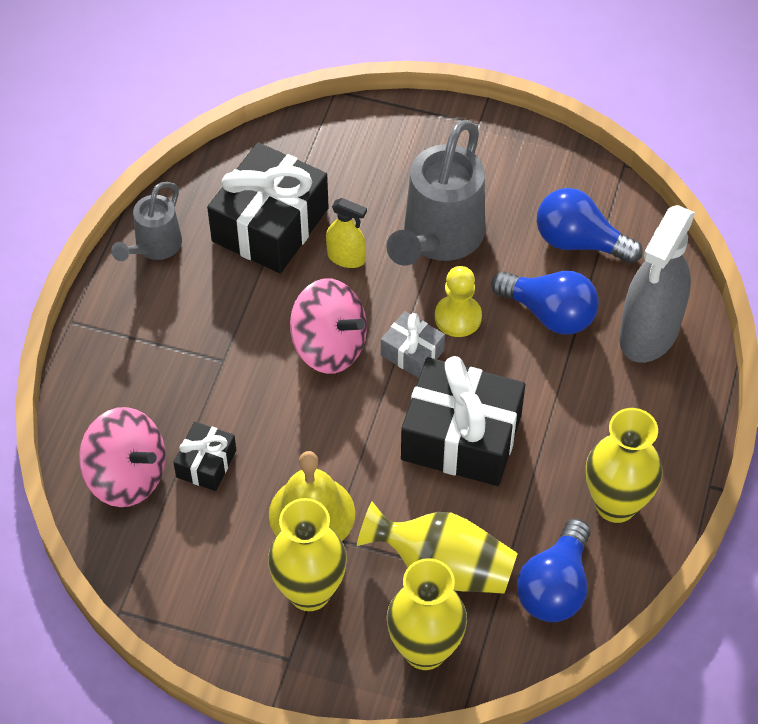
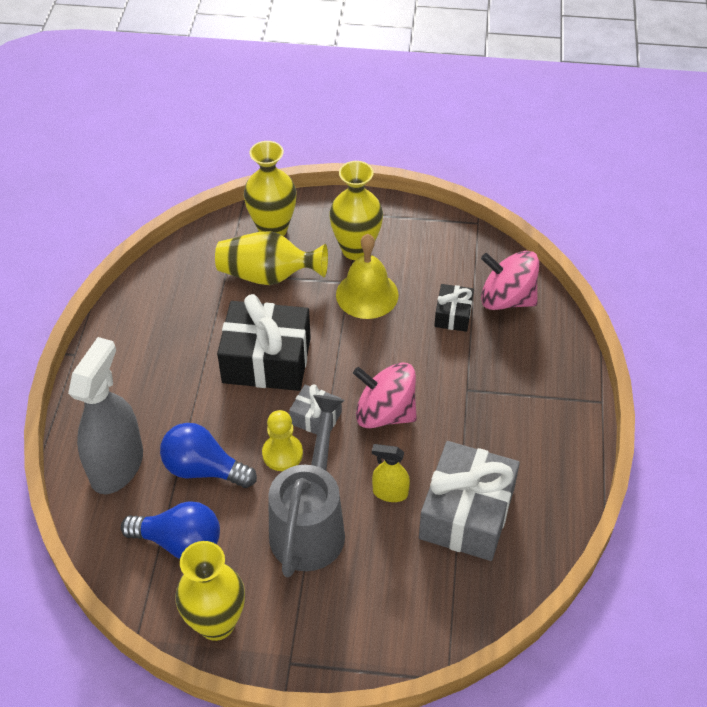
camera: 170 degrees right, 5 degrees down
grey watering can [111,182,182,261] -> none
black gift [207,142,329,273] -> grey gift [419,441,520,561]
blue light bulb [517,519,590,622] -> none
yellow vase [586,408,663,523] -> yellow vase moved to [175,541,245,641]

